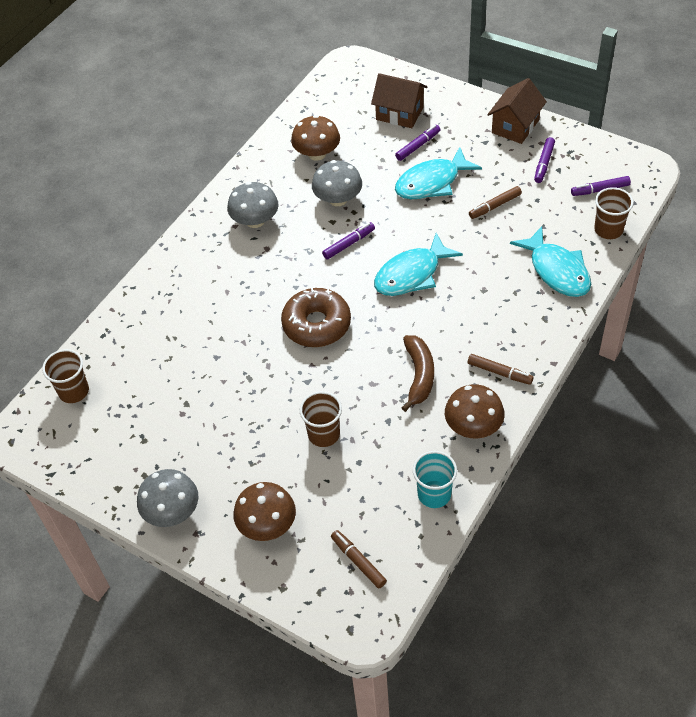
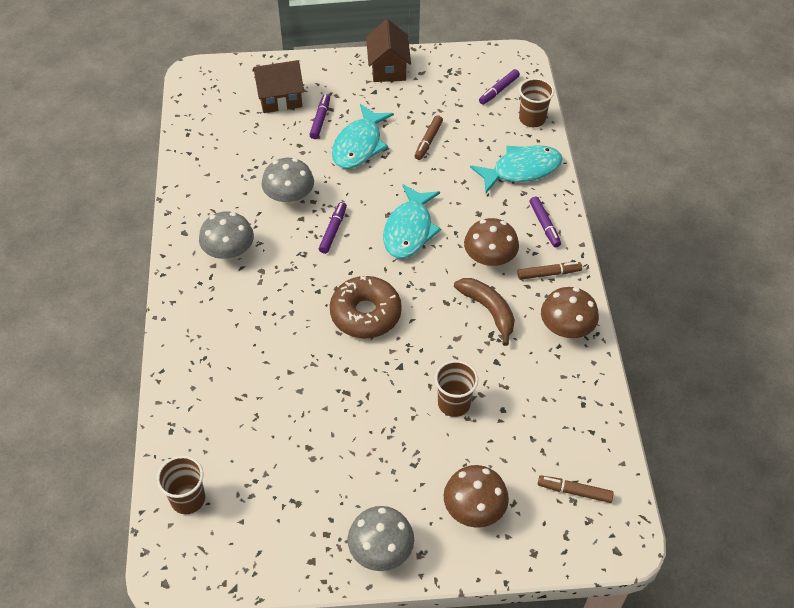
camera: 40 degrees left, 0 degrees up
brown mushroom [291,115,340,161] -> brown mushroom moved to [464,218,519,267]
turquoise cup [413,451,457,508] -> none
turquoise fish [510,226,591,297] -> turquoise fish turned 45 degrees counterclockwise [470,145,562,193]
purple marker [534,137,555,183] -> purple marker moved to [530,196,561,247]

